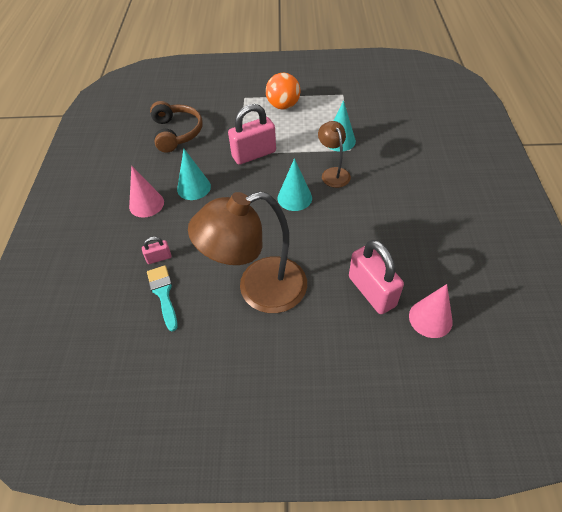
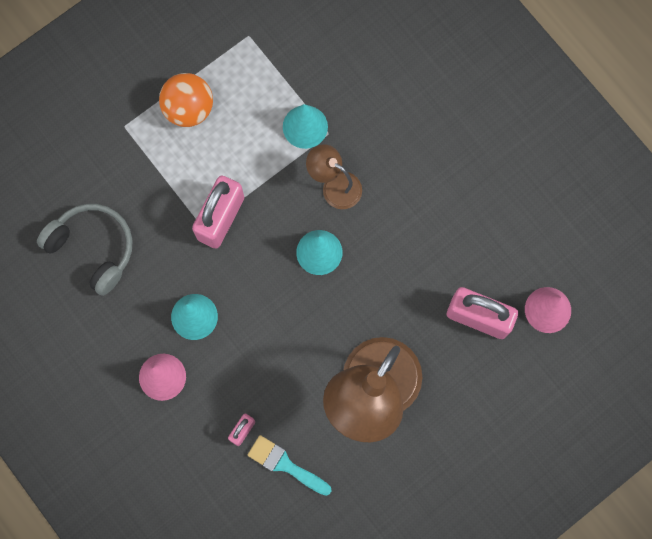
camera: 40 degrees left, 25 degrees up
brown headphones [150,101,203,153] -> grey headphones [37,204,133,296]

